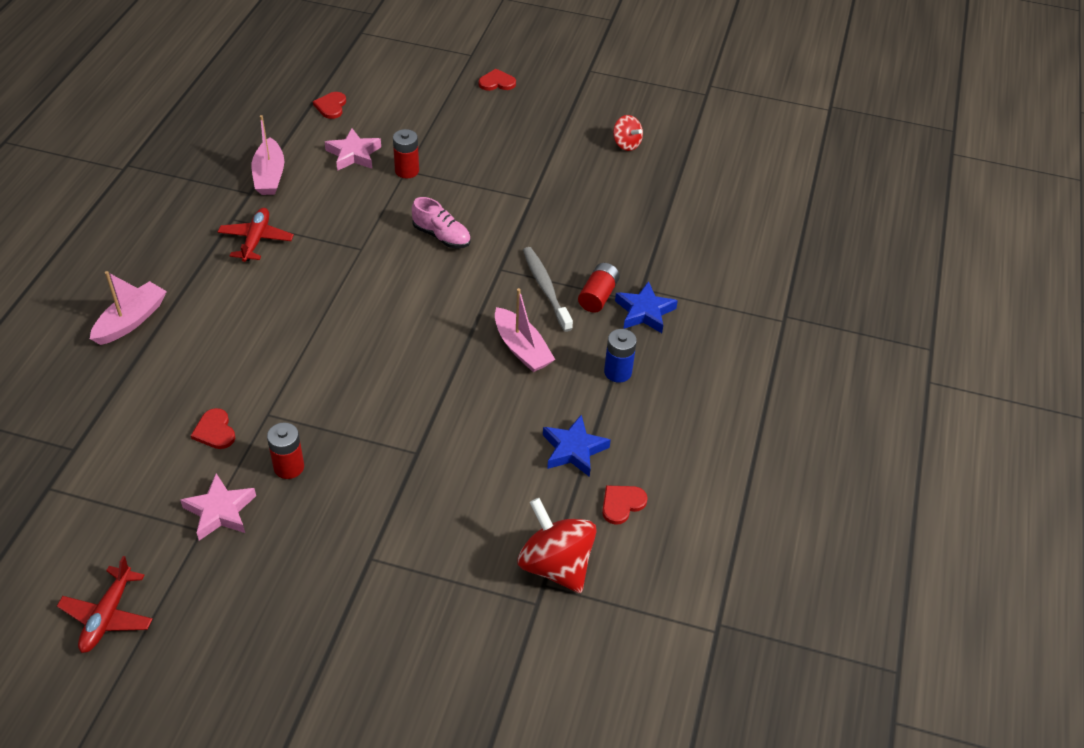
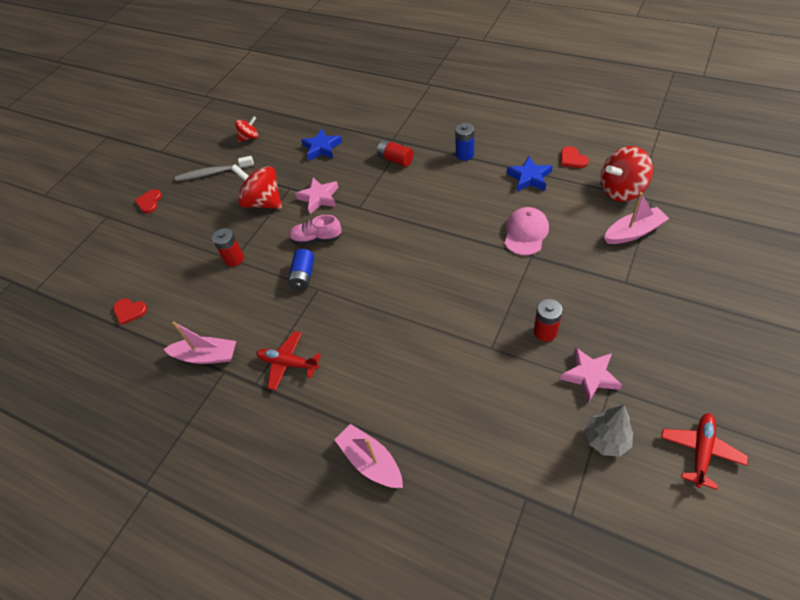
camera: 70 degrees left, 5 degrees up
red plane [57,556,153,653] -> red plane turned 90 degrees counterclockwise [661,413,748,490]
red heart [191,408,235,449] -> none
pink star [325,128,381,171] -> pink star moved to [295,178,339,214]
pink shoe [412,197,471,248] -> pink shoe turned 135 degrees counterclockwise [289,215,342,245]
pink boat [495,288,555,372] -> pink boat moved to [604,192,669,244]
grey toothbrush [523,247,573,332] -> grey toothbrush moved to [175,156,254,181]
blue star [615,281,678,333] -> blue star moved to [301,129,342,161]
none -> red spinning top [231,164,282,209]
none -> blue battery [288,249,314,290]
none -> pink cap [504,207,549,255]
none -> grey tree [585,405,633,456]

